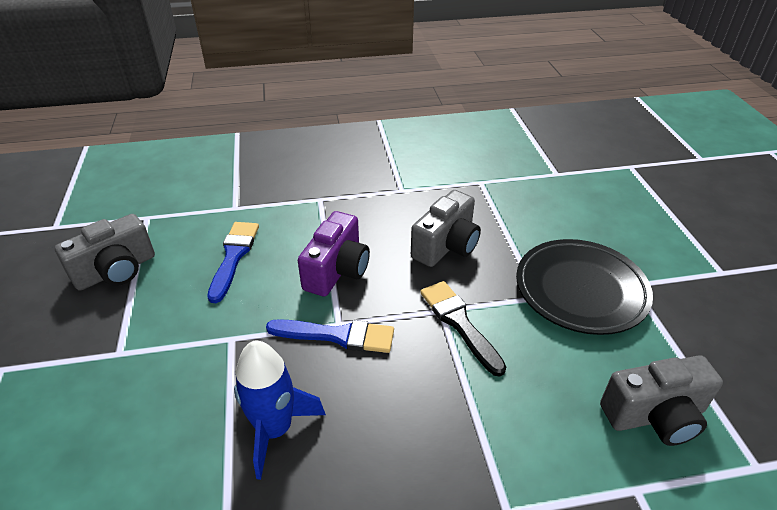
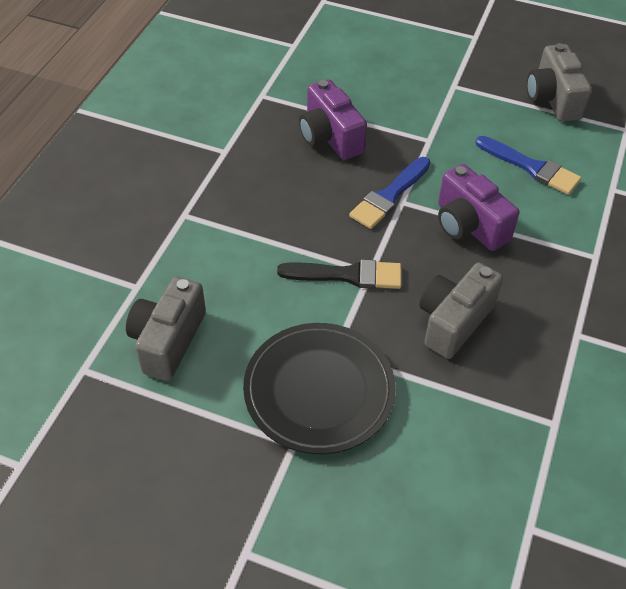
camera: 120 degrees right, 10 degrees up
blue rocket [234,341,326,480] -> purple camera [299,79,367,160]
grey camera [411,190,481,267] -> grey camera turned 60 degrees clockwise [419,263,503,359]

